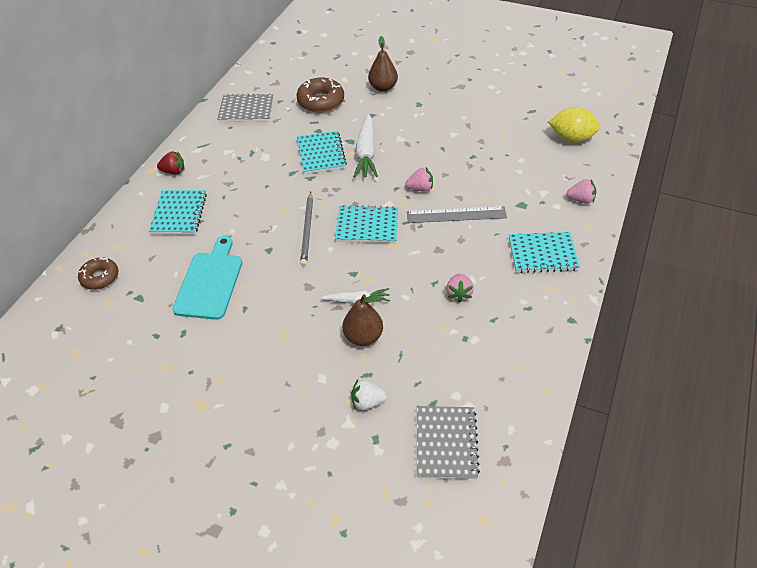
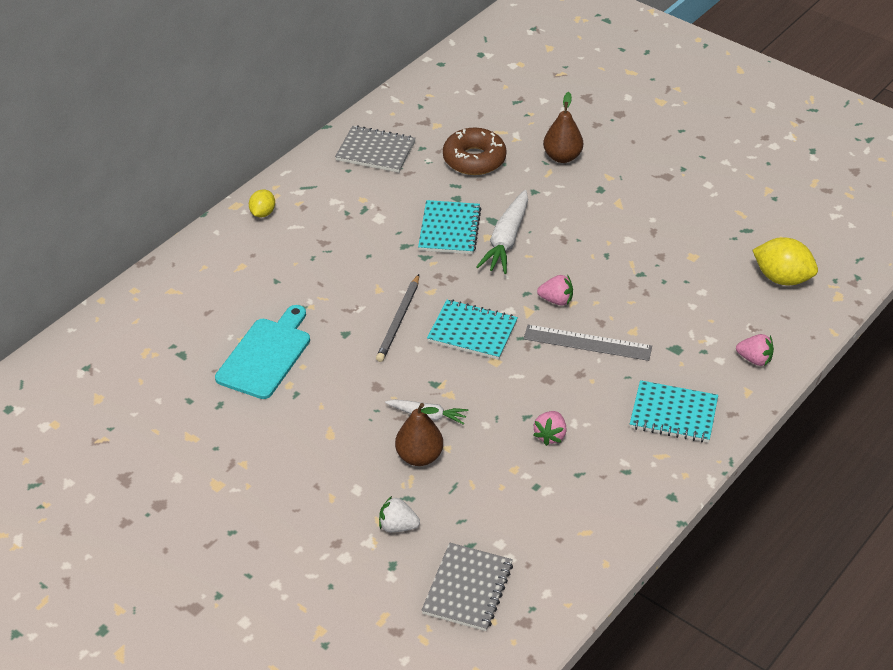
camera: 15 degrees right, 5 degrees down
brown donut [78,257,119,290] -> none
turquoise notebook [149,190,207,234] -> none
red strawberry [157,151,185,174] -> yellow lemon [249,189,275,217]

